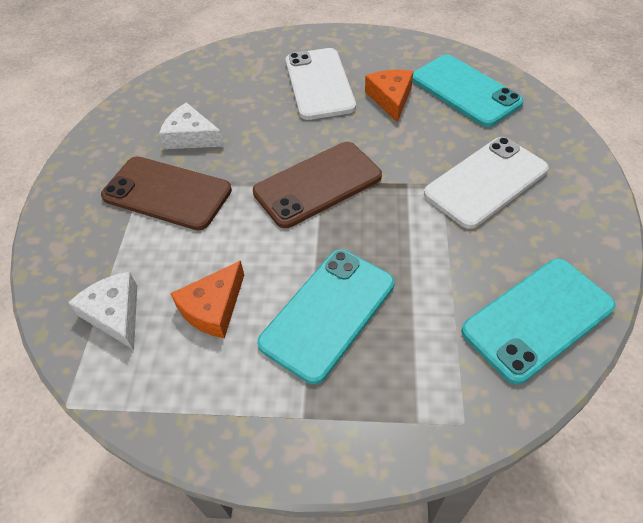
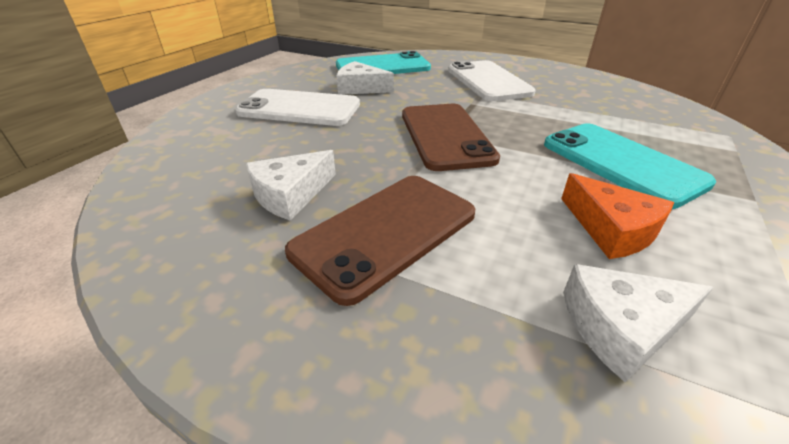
camera: 70 degrees left, 15 degrees down
orange cheese [365,70,413,122] -> white cheese [337,61,394,95]
turquoise phone [461,259,616,385] -> none

